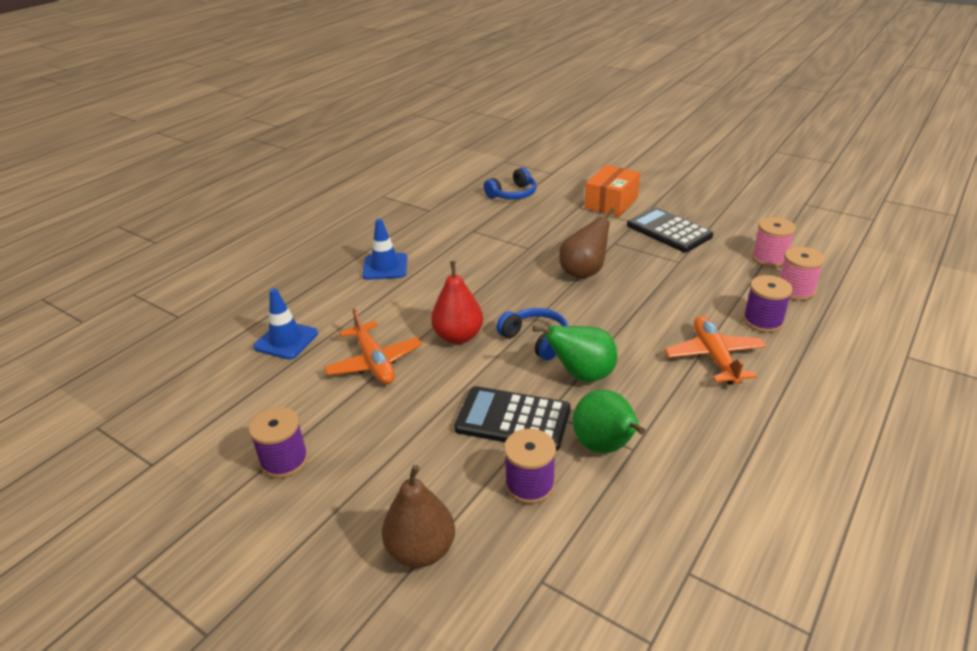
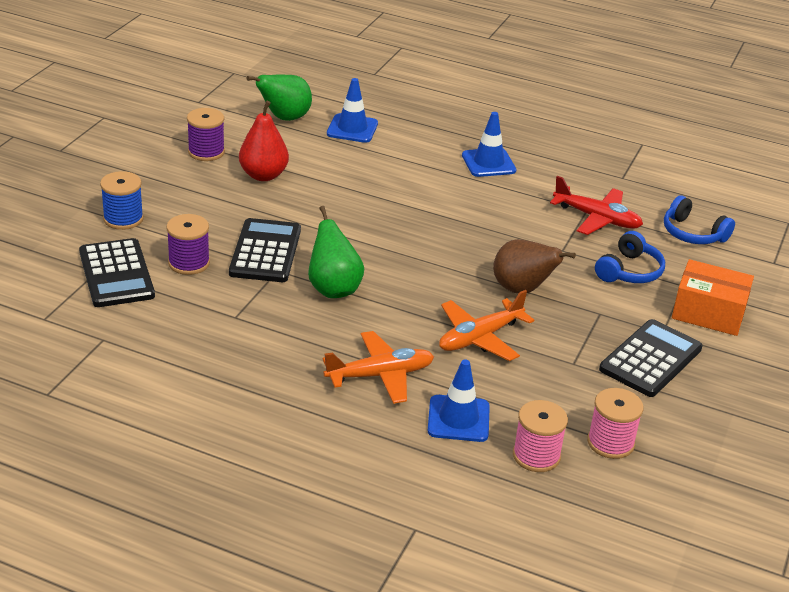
camera: 75 degrees right, 0 degrees up
orange plane [324,308,422,384] -> orange plane moved to [439,290,534,361]
brown pear [382,465,455,568] -> blue spool [100,171,144,230]
red pear [431,261,483,344] -> red pear moved to [239,101,289,181]
blue headphones [496,308,568,360] -> blue headphones moved to [595,231,665,283]
green pear [573,390,645,453] -> green pear moved to [247,74,312,121]
purple spool [743,275,793,333] -> blue traffic cone [428,360,490,442]
none -> black calculator [79,238,155,307]
none -> red plane [550,176,643,235]

